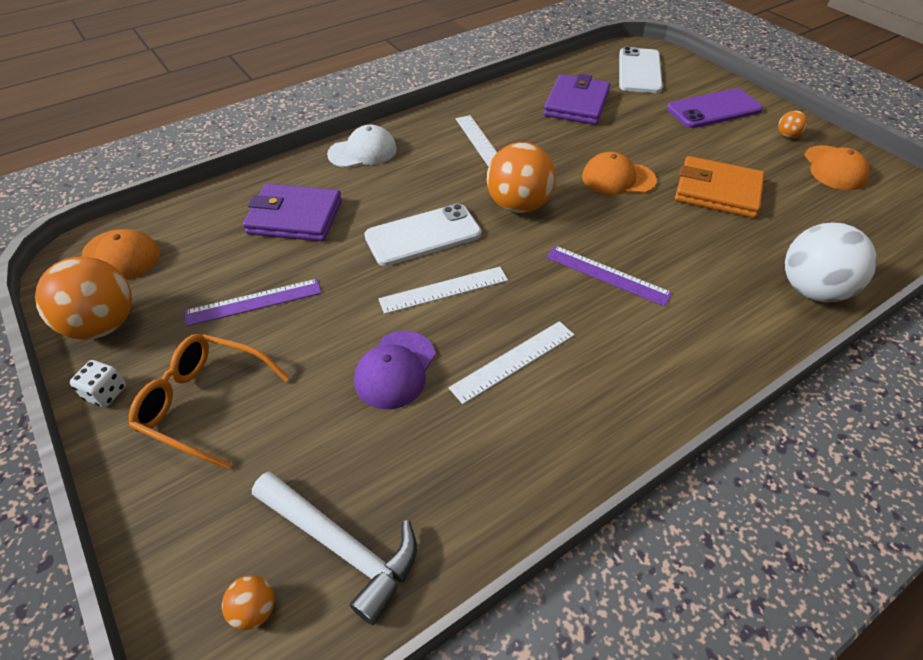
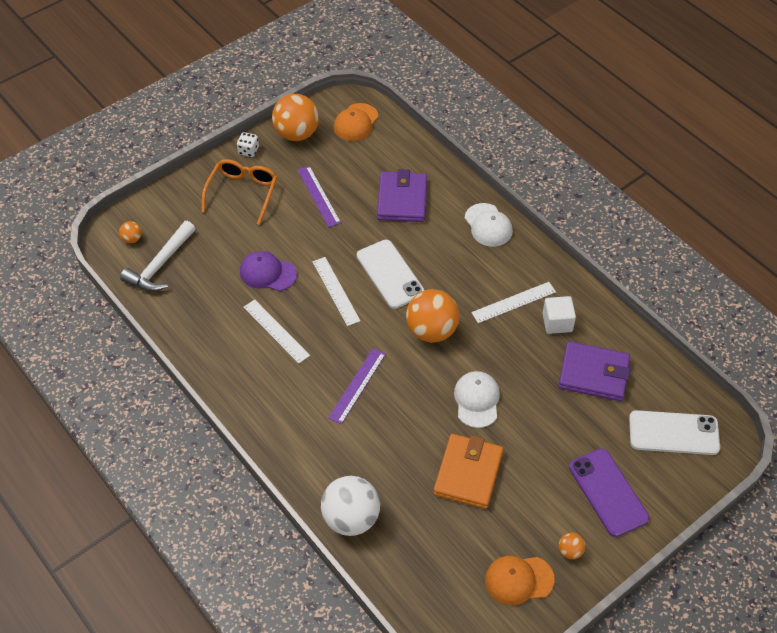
camera: 85 degrees right, 5 degrees up
orange cap [582,152,657,195] -> white cap [454,371,500,428]
none -> white cube [542,296,576,334]

